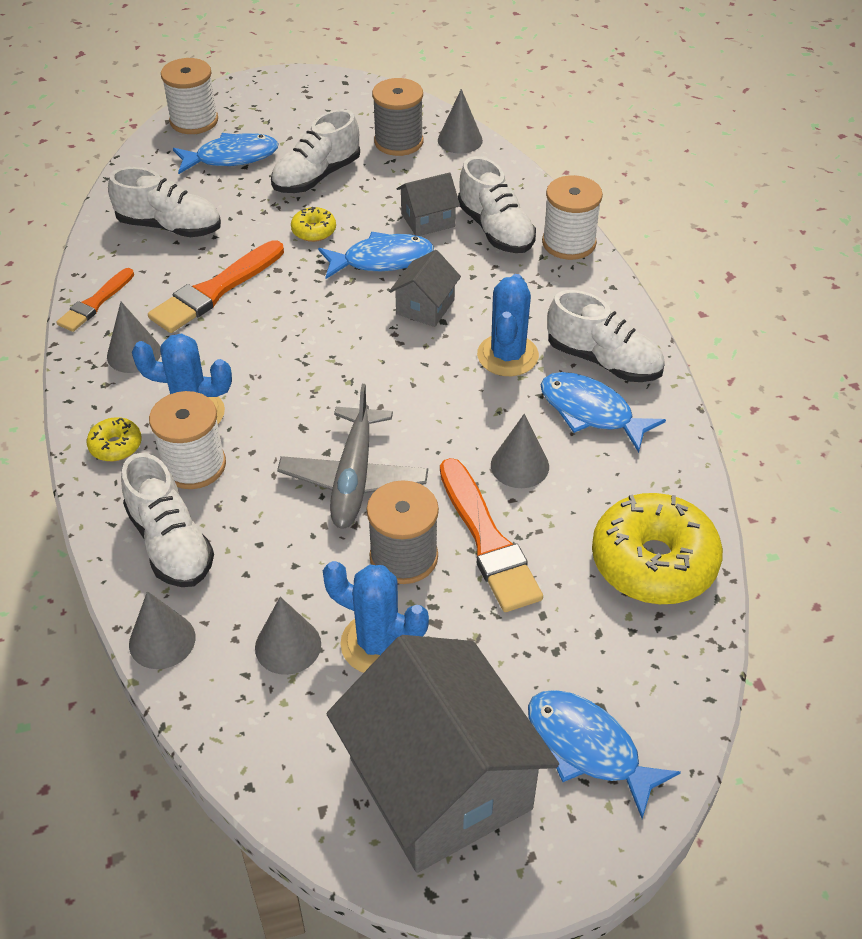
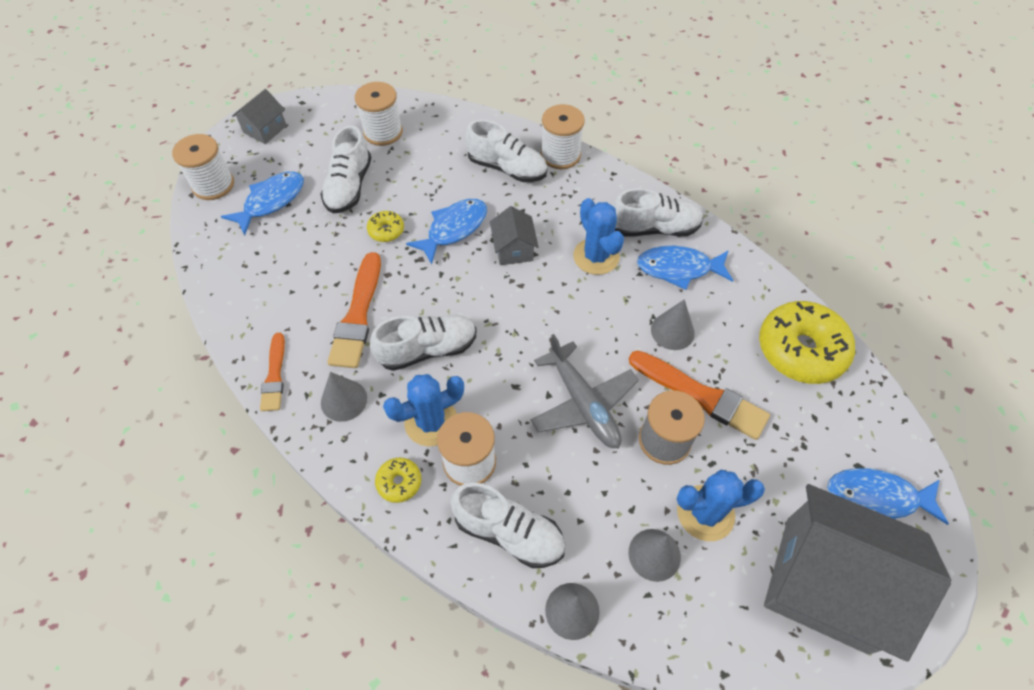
camera: 35 degrees left, 10 degrees up
white shoe [108,167,221,237] -> white shoe moved to [370,315,477,371]
grey spool [372,78,423,156] -> white spool [355,82,403,146]
grey house [396,172,460,236] -> grey house moved to [232,89,287,144]
grey cone [438,89,483,154] -> none

